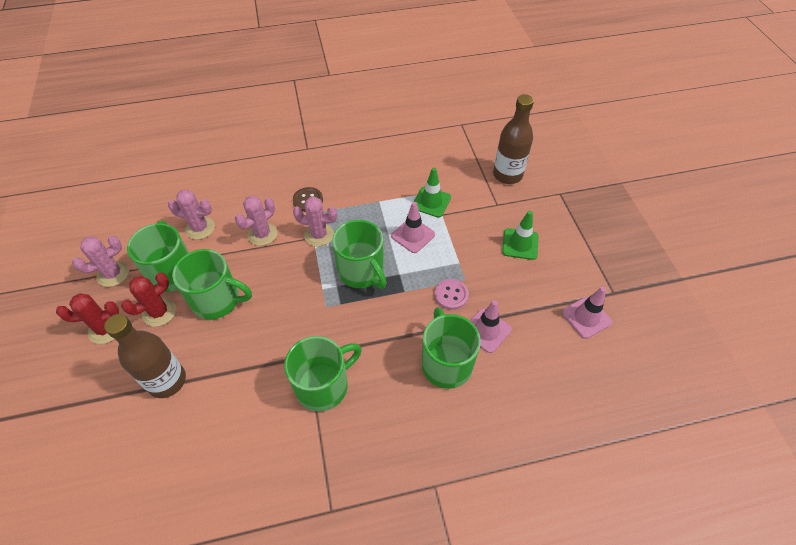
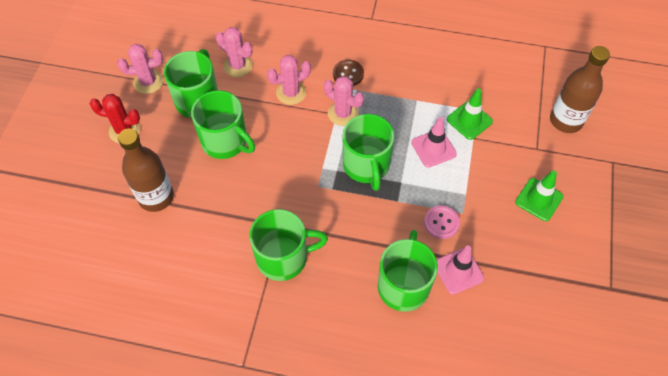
camera: 25 degrees right, 5 degrees up
red cactus [121,272,176,327] -> none
pink traffic cone [562,287,612,339] -> none

